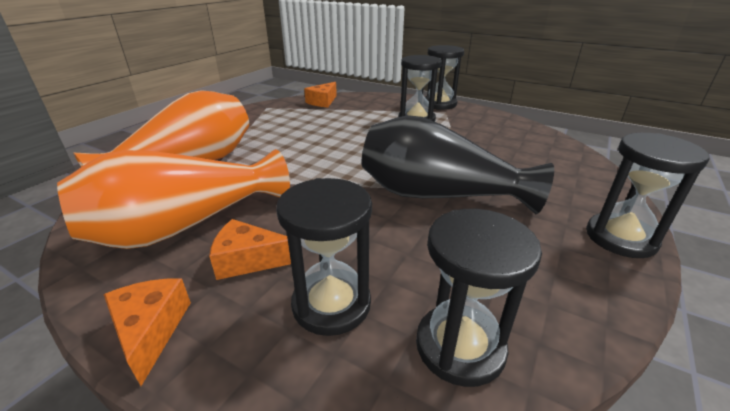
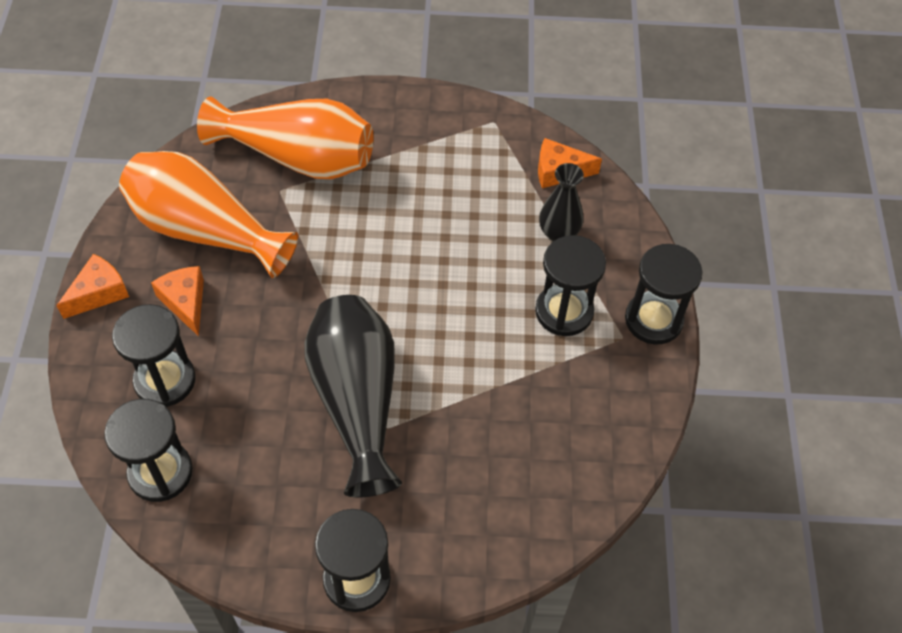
camera: 60 degrees right, 25 degrees up
none -> black vase [539,163,584,241]

